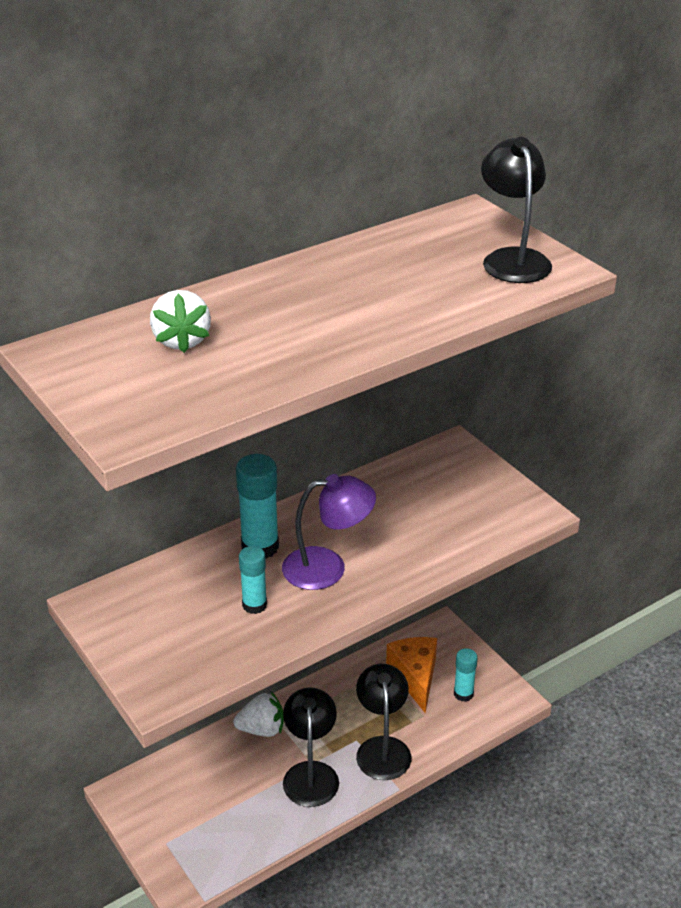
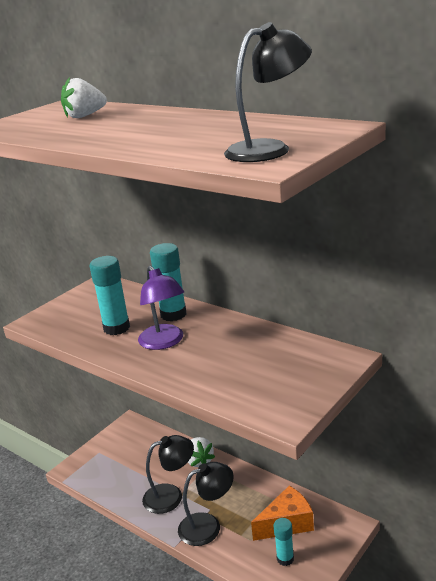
camera: 75 degrees right, 10 degrees down
turquoise glue stick [239,546,267,614] -> turquoise glue stick [90,256,130,335], size x1.60

